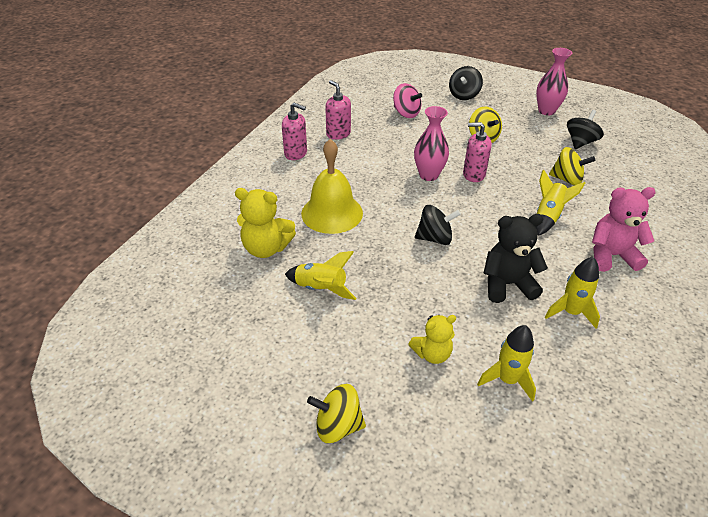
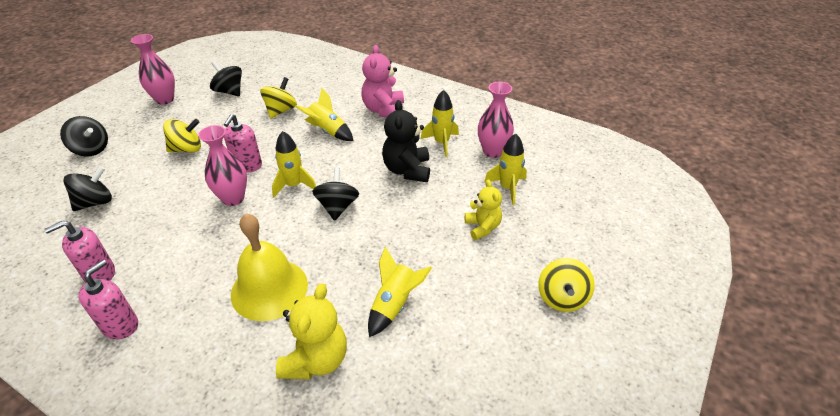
camera: 85 degrees left, 0 degrees up
pink spinning top [393,83,422,118] -> black spinning top [63,166,112,211]
none -> yellow rocket [272,131,316,197]
none -> pink vase [478,82,514,158]

